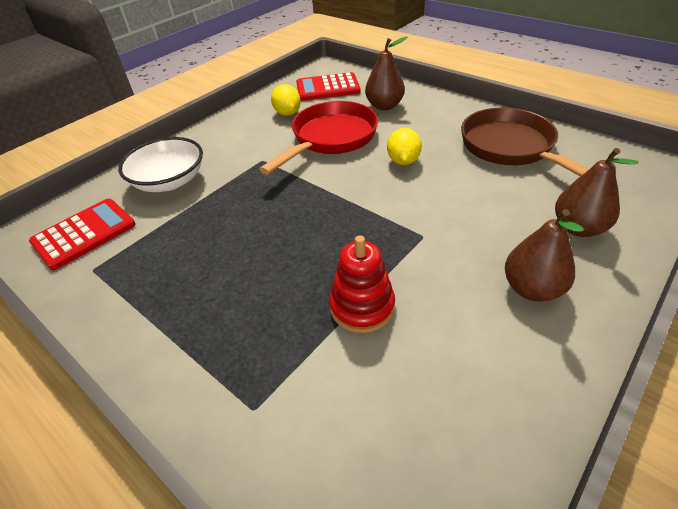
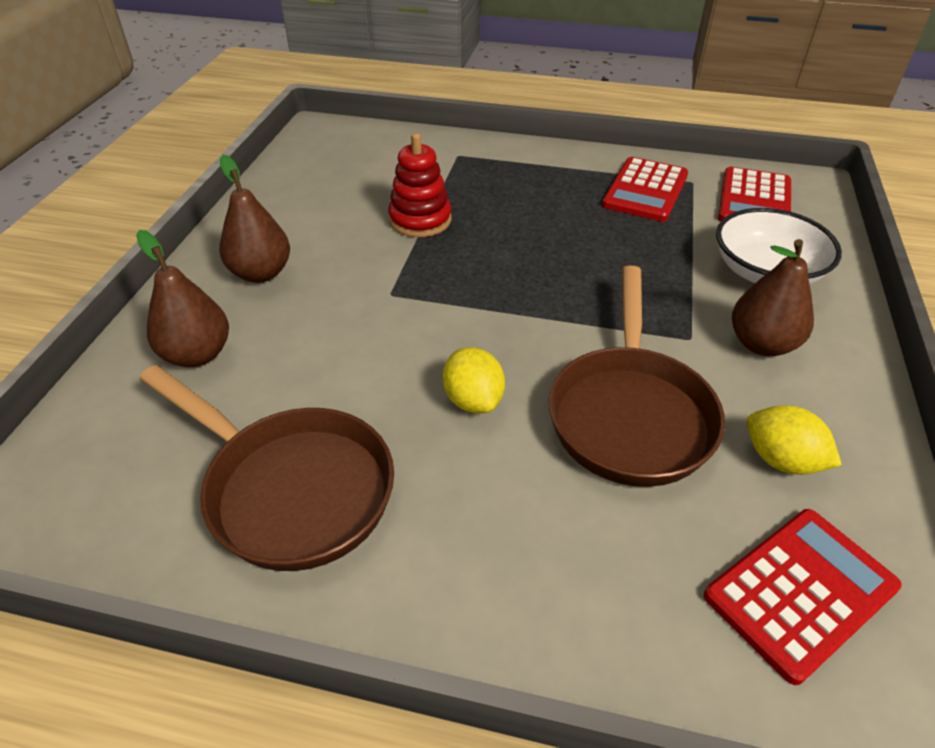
camera: 150 degrees right, 0 degrees up
red pan [259,101,378,175] -> brown pan [549,265,725,487]
brown pear [365,36,407,110] -> brown pear moved to [732,239,814,356]
none -> red calculator [602,157,688,222]

